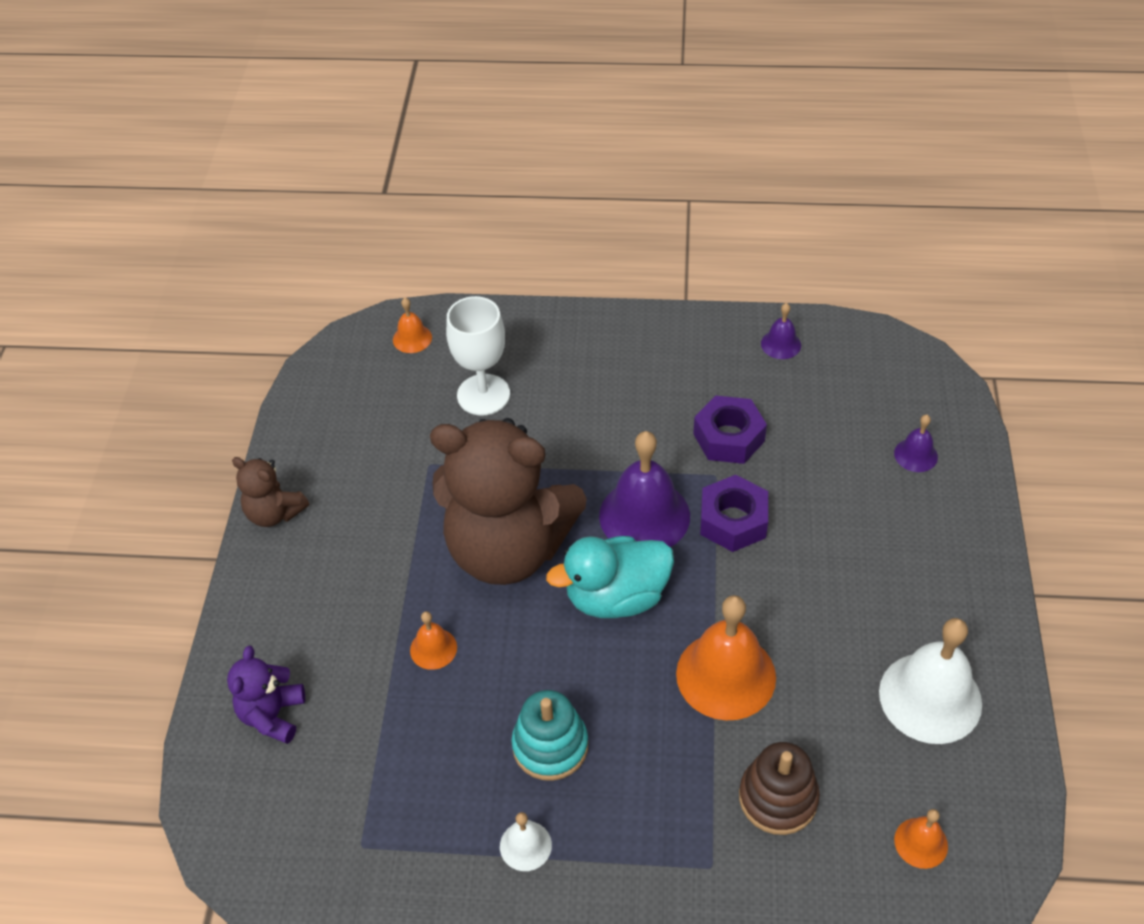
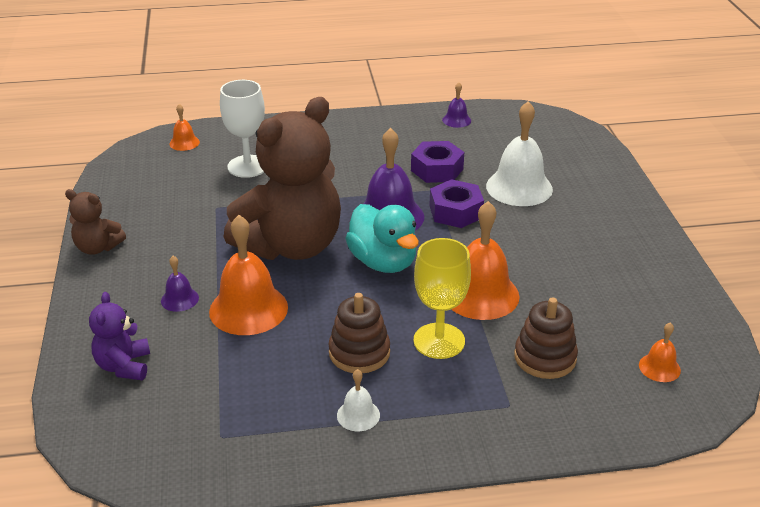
camera: 15 degrees left, 15 degrees down
orange bell [410,611,457,670] -> orange bell [209,215,288,335], size x2.06
brown teddy bear [430,418,587,585] -> brown teddy bear turned 45 degrees counterclockwise [224,97,341,260]
turquoise stacking toy [511,690,588,781] -> brown stacking toy [328,293,390,373]
turquoise duck [546,536,674,618] -> turquoise duck turned 90 degrees counterclockwise [345,204,419,273]
white bell [879,618,982,744] -> white bell moved to [486,101,553,206]
purple bell [894,415,938,472] -> purple bell moved to [161,256,199,312]
none -> yellow goblet [414,238,471,359]

